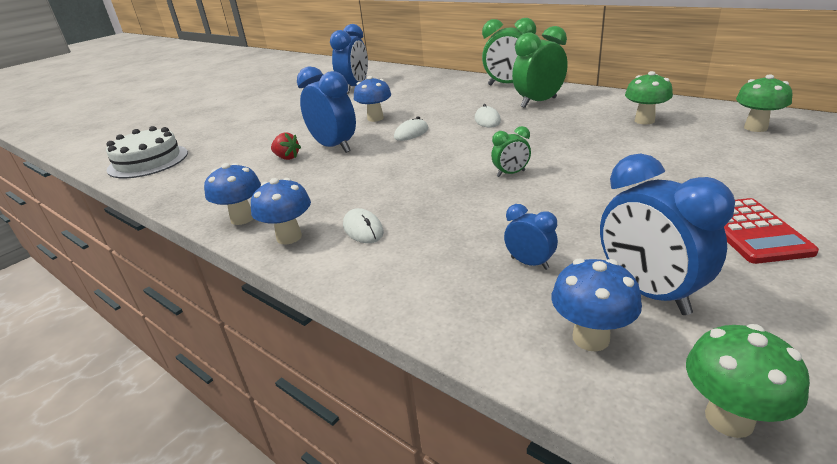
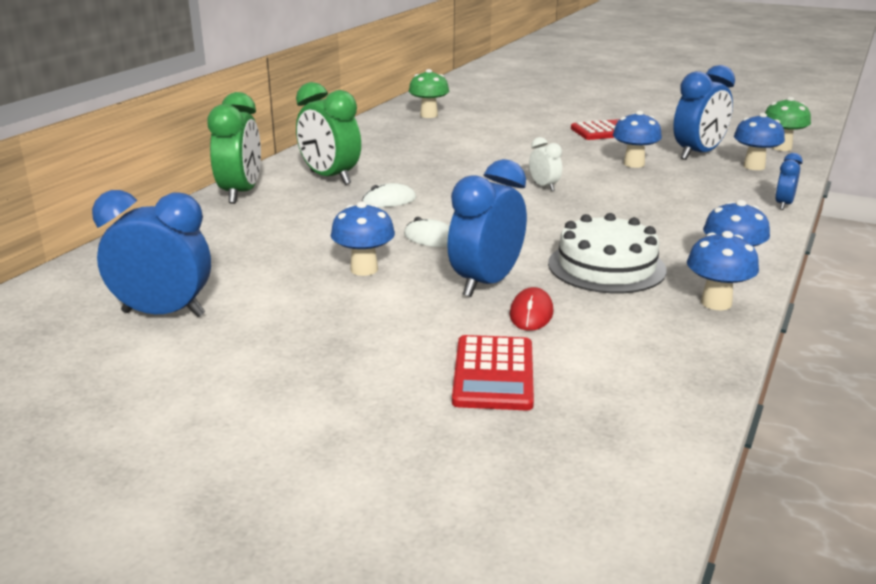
camera: 105 degrees left, 5 degrees down
white cake [106,126,188,178] -> white cake moved to [548,213,667,293]
red strawberry [271,132,301,160] -> red mouse [510,287,553,331]
white mouse [343,208,384,243] -> none
green clock [491,126,531,177] -> white clock [529,137,562,191]
blue clock [504,204,558,270] -> blue clock moved to [775,153,803,210]
green mushroom [625,71,673,124] -> none
none -> red calculator [452,335,534,410]
none -> blue mushroom [613,111,662,168]

